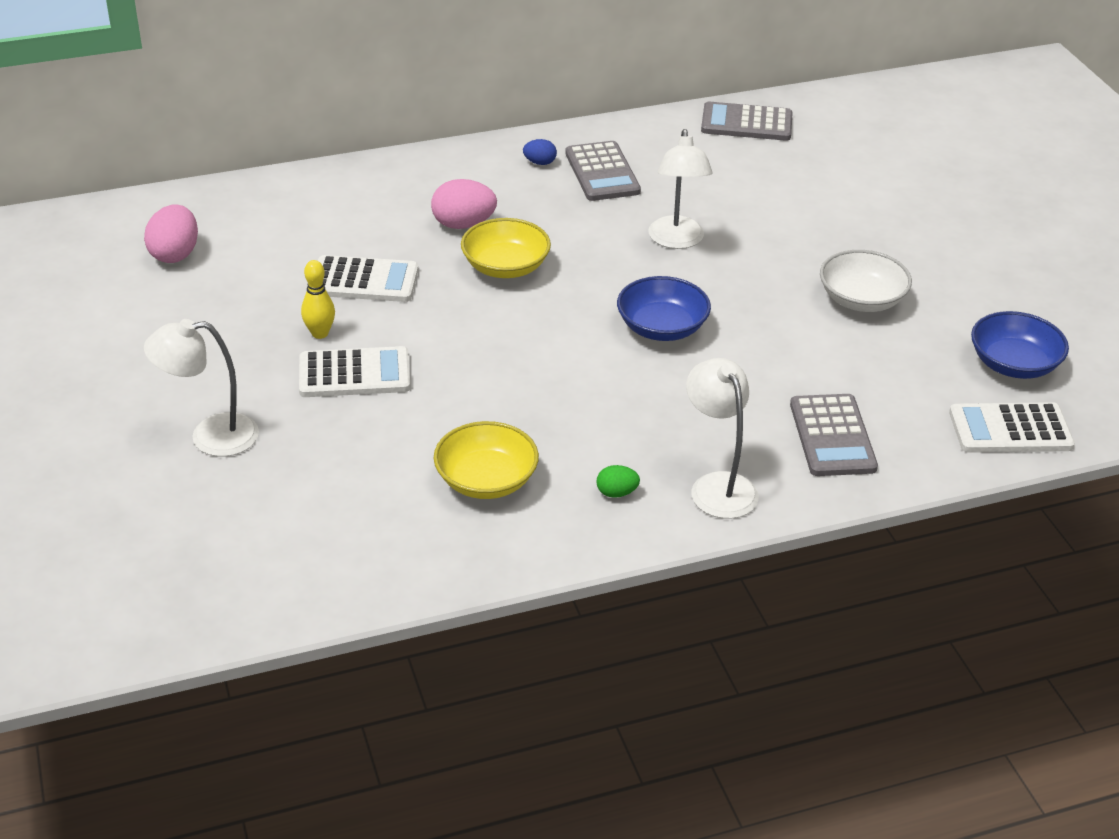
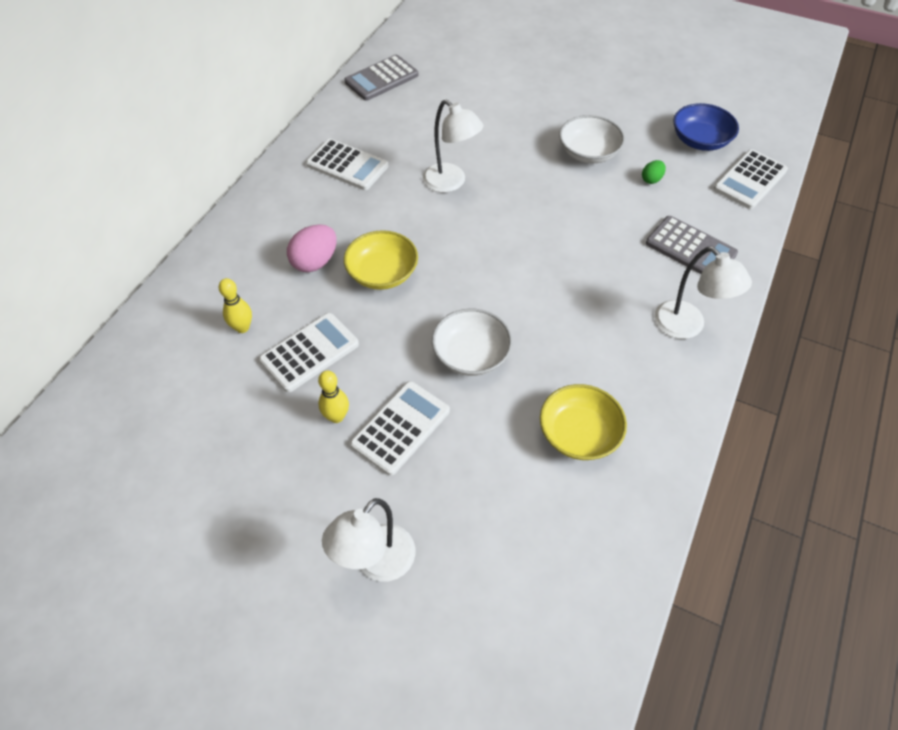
camera: 45 degrees left, 15 degrees up
pink egg [144,204,198,263] -> none
blue egg [523,139,557,165] -> none
grey calculator [565,141,641,201] -> white calculator [306,139,389,190]
green egg [596,465,640,498] -> green egg moved to [642,160,666,184]
blue bowl [617,276,711,341] -> none
white lamp [686,358,759,519] -> white lamp turned 150 degrees counterclockwise [654,247,752,339]
none -> yellow bowling pin [219,278,252,333]
none -> white bowl [432,309,512,376]

